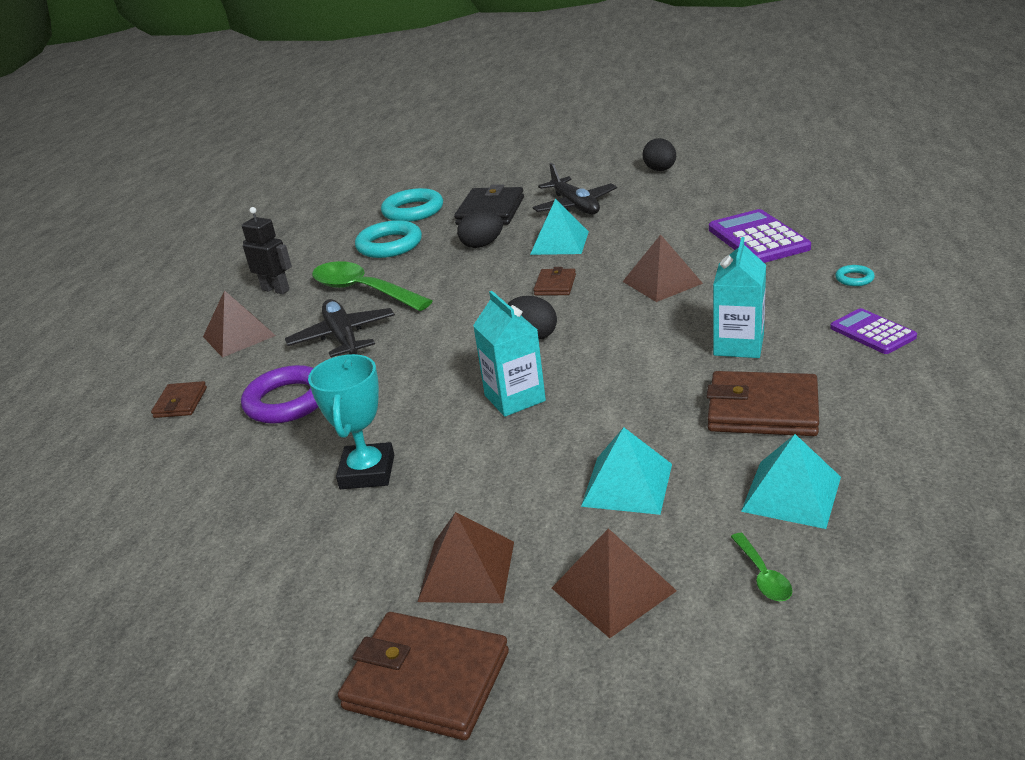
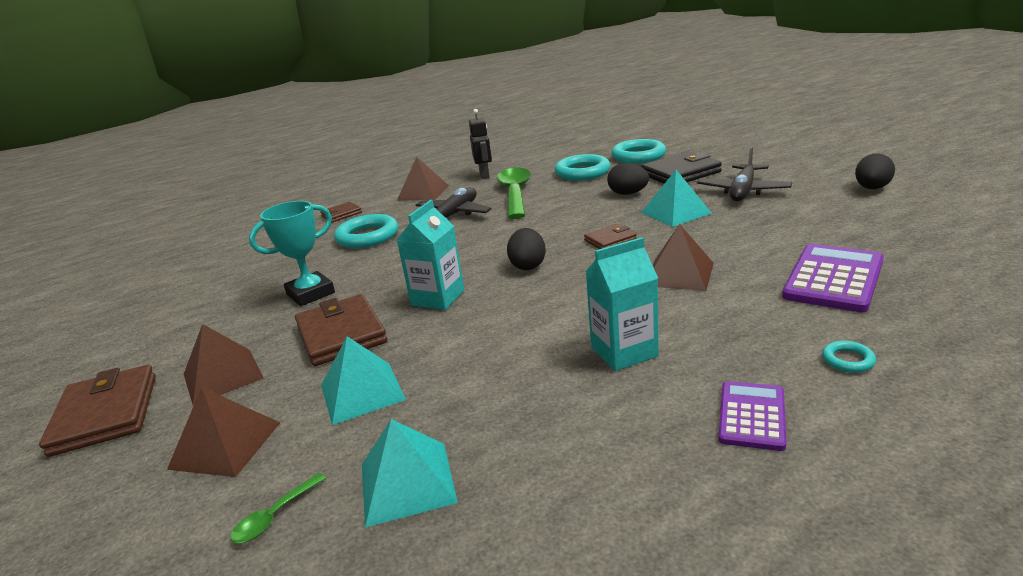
camera: 50 degrees right, 5 degrees down
purple ring [241,365,318,424] -> turquoise ring [334,214,398,248]
brown wallet [706,371,819,436] -> brown wallet moved to [295,294,388,366]

